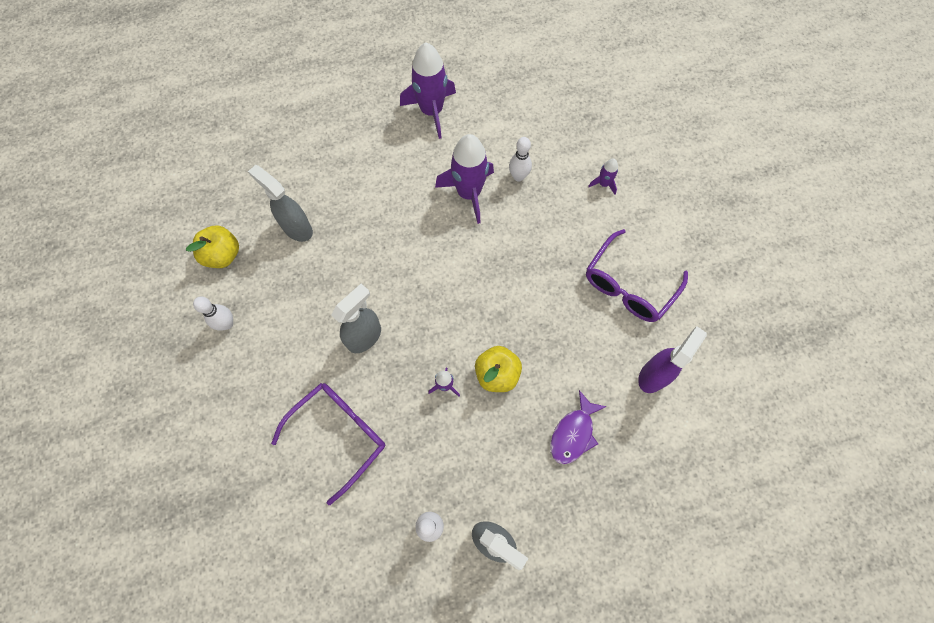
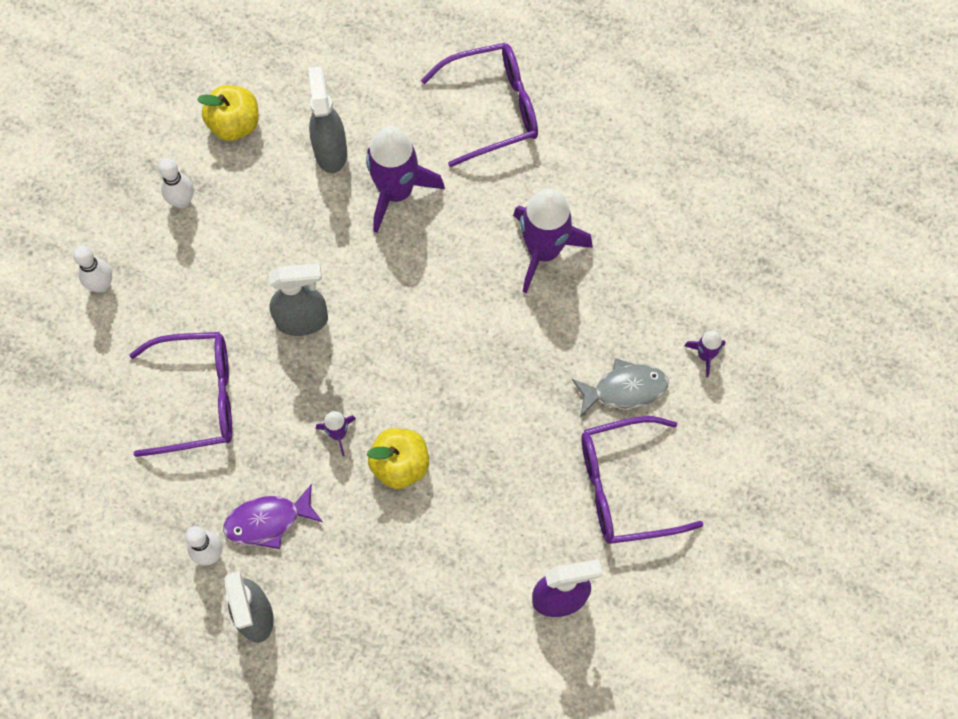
camera: 40 degrees right, 0 degrees up
purple rocket [400,42,456,139] -> purple rocket moved to [366,126,445,233]
white bowling pin [509,137,532,181] -> white bowling pin moved to [73,245,112,292]
purple fish [550,390,607,464] -> purple fish moved to [223,484,323,549]
none -> purple glasses [421,43,538,167]
none -> grey fish [572,358,668,416]

